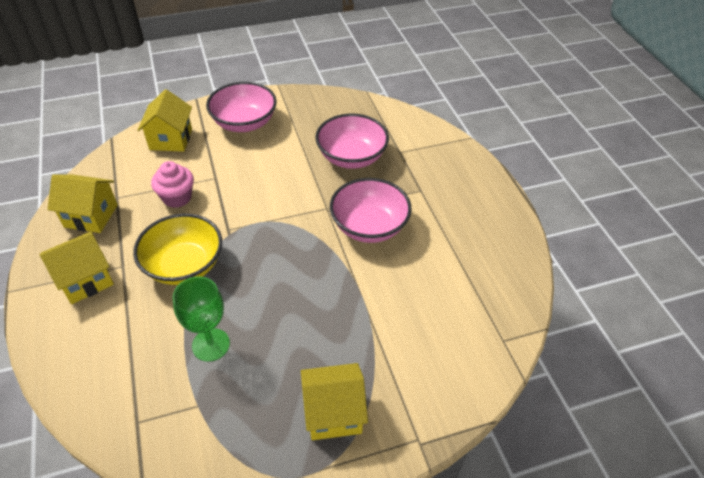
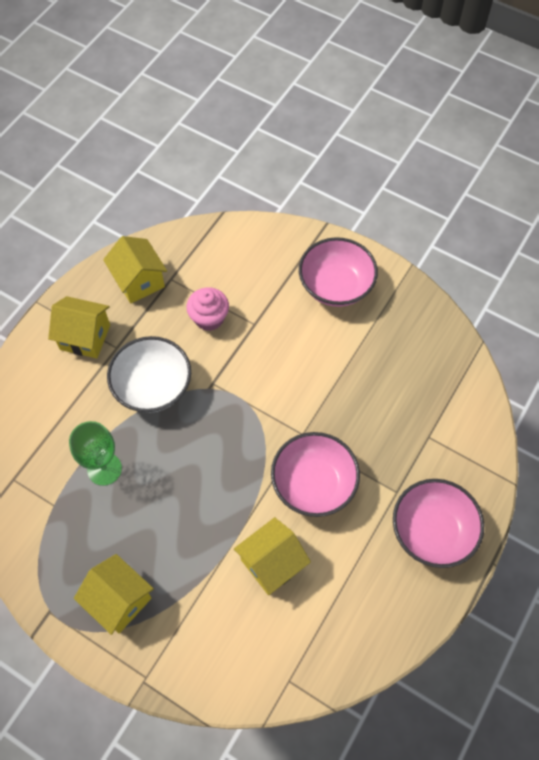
camera: 50 degrees right, 15 degrees up
yellow bowl [133,214,222,285] -> white bowl [107,336,191,413]
yellow house [138,89,192,152] -> yellow house moved to [234,517,311,595]
pink bowl [315,114,389,169] -> pink bowl moved to [393,479,484,568]

